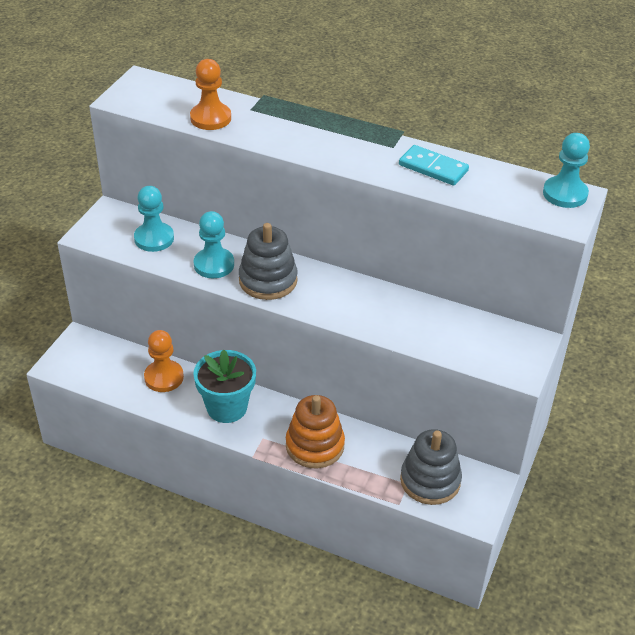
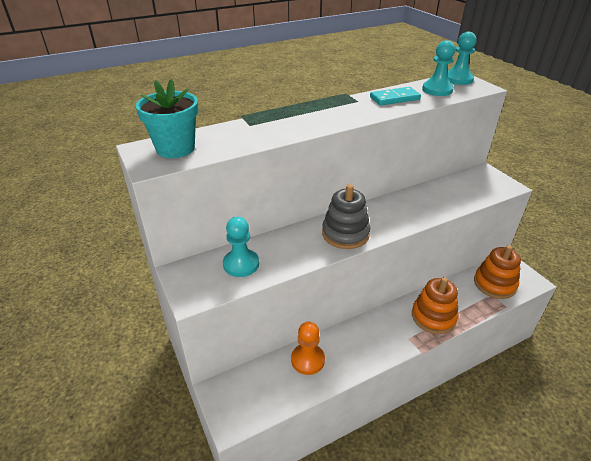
camera: 50 degrees left, 5 degrees down
orange pawn [190,59,231,130] -> none
turquoise flower pot [193,350,256,423] -> turquoise flower pot moved to [136,79,198,158]
turquoise pawn [194,211,234,278] -> turquoise pawn moved to [422,40,455,96]
grey stacking toy [400,429,462,505] -> orange stacking toy [474,245,521,299]

